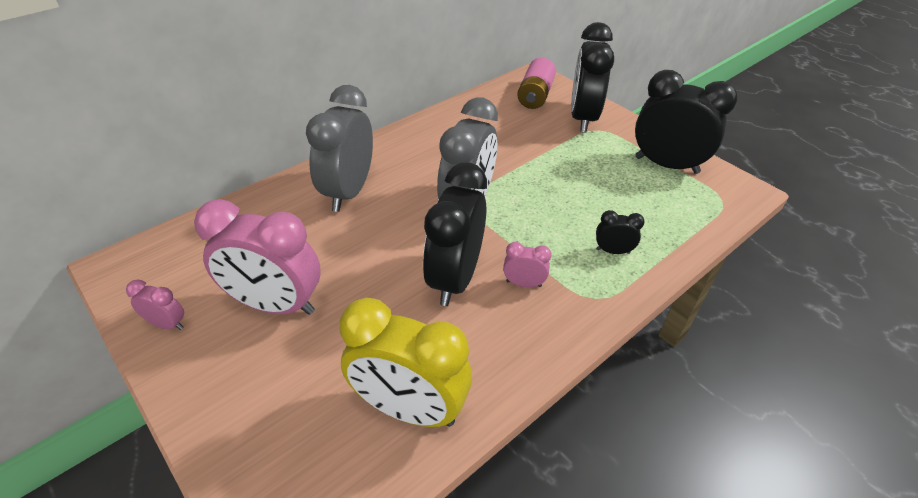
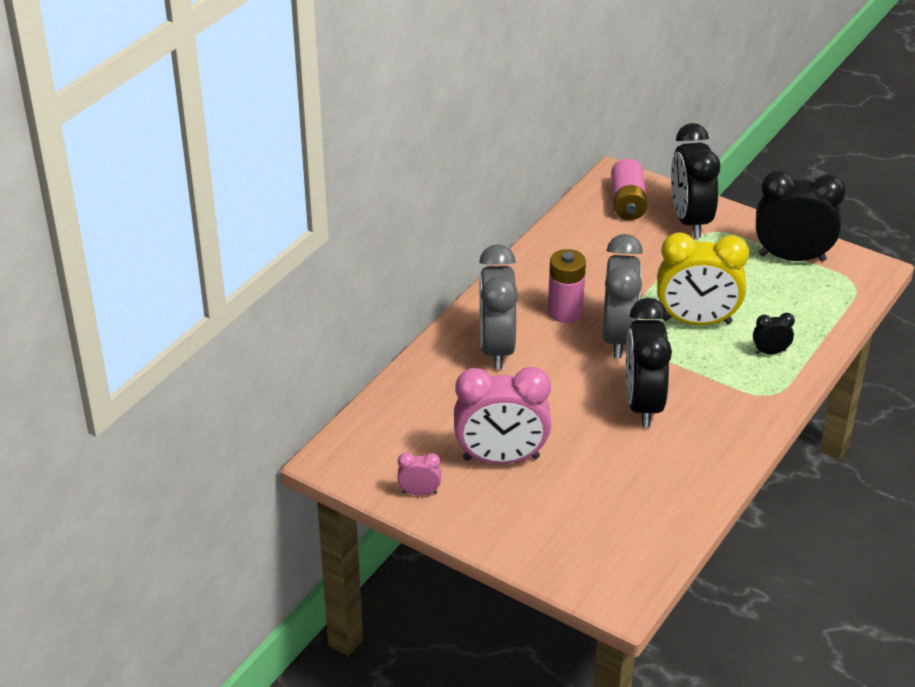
camera: 15 degrees left, 5 degrees down
yellow clock [340,298,472,427] -> yellow clock moved to [657,232,749,325]
pink clock [503,242,552,287] -> none
none -> pink battery [548,249,586,323]

